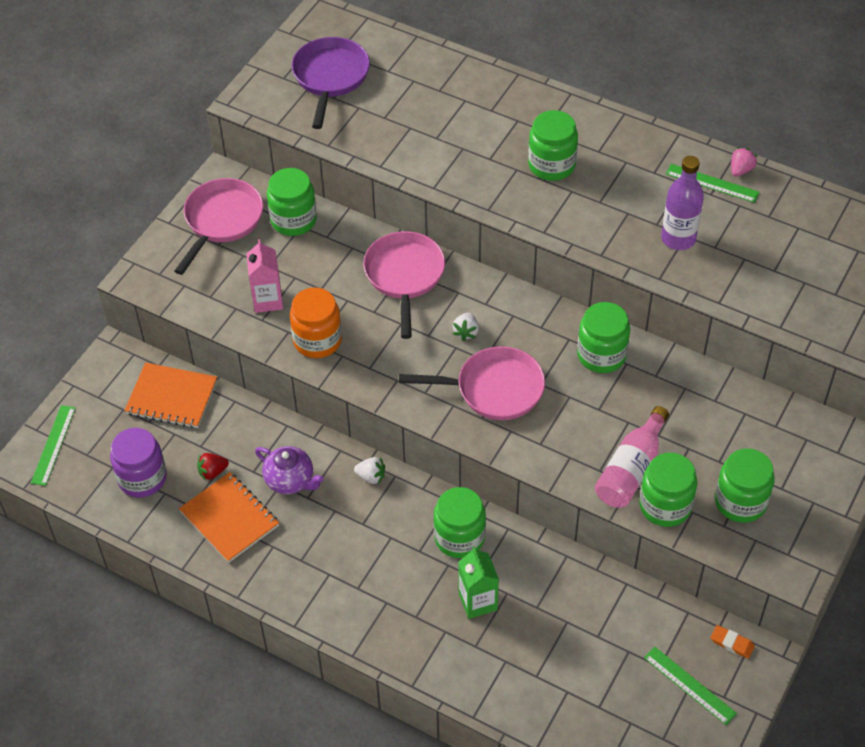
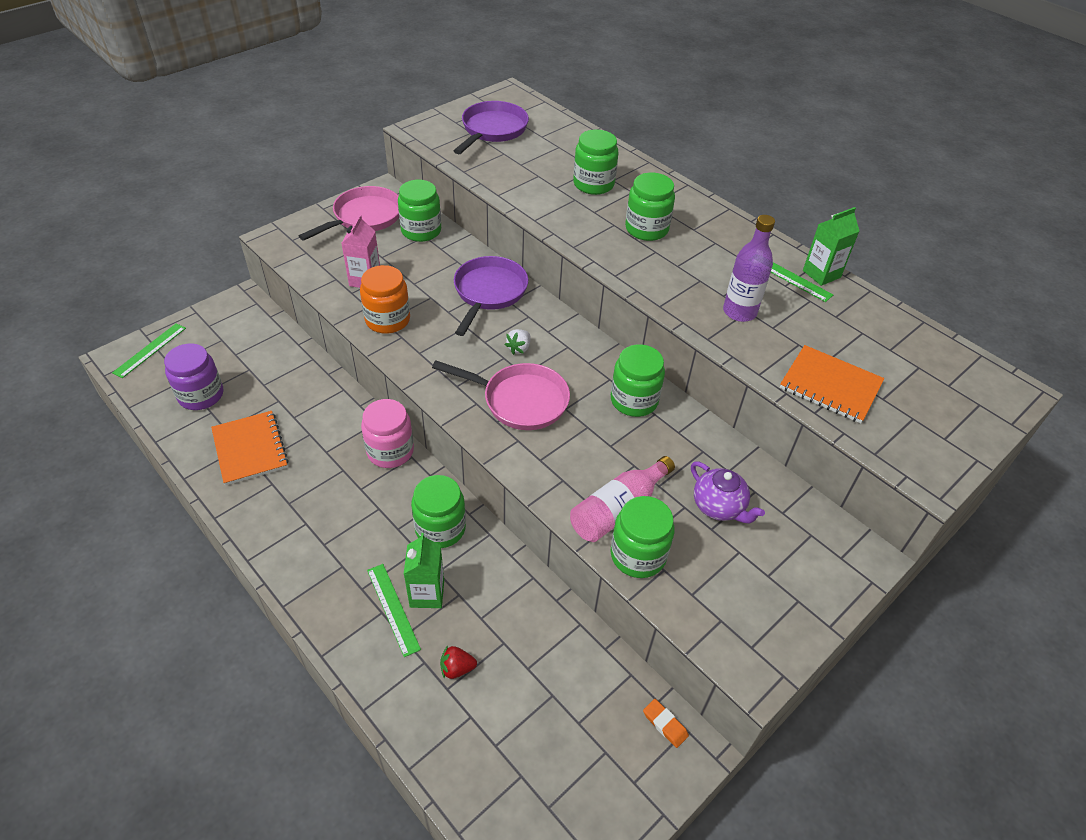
camera: 15 degrees right, 5 degrees down
orange notebook [124,362,217,428] -> orange notebook moved to [780,345,884,423]
red strawberry [197,453,229,481] -> red strawberry moved to [440,646,477,679]
purple teapot [255,446,324,494] -> purple teapot moved to [691,462,765,523]
white strawberry [354,457,385,484] -> pink jar [361,399,414,468]
pink pan [363,231,445,339] -> purple pan [454,256,528,336]
green ruler [644,647,737,725] -> green ruler moved to [367,564,421,657]
green jar [715,448,775,523] -> green jar moved to [573,130,618,195]
pink strawberry [731,147,758,177] -> green carton [803,207,859,286]

